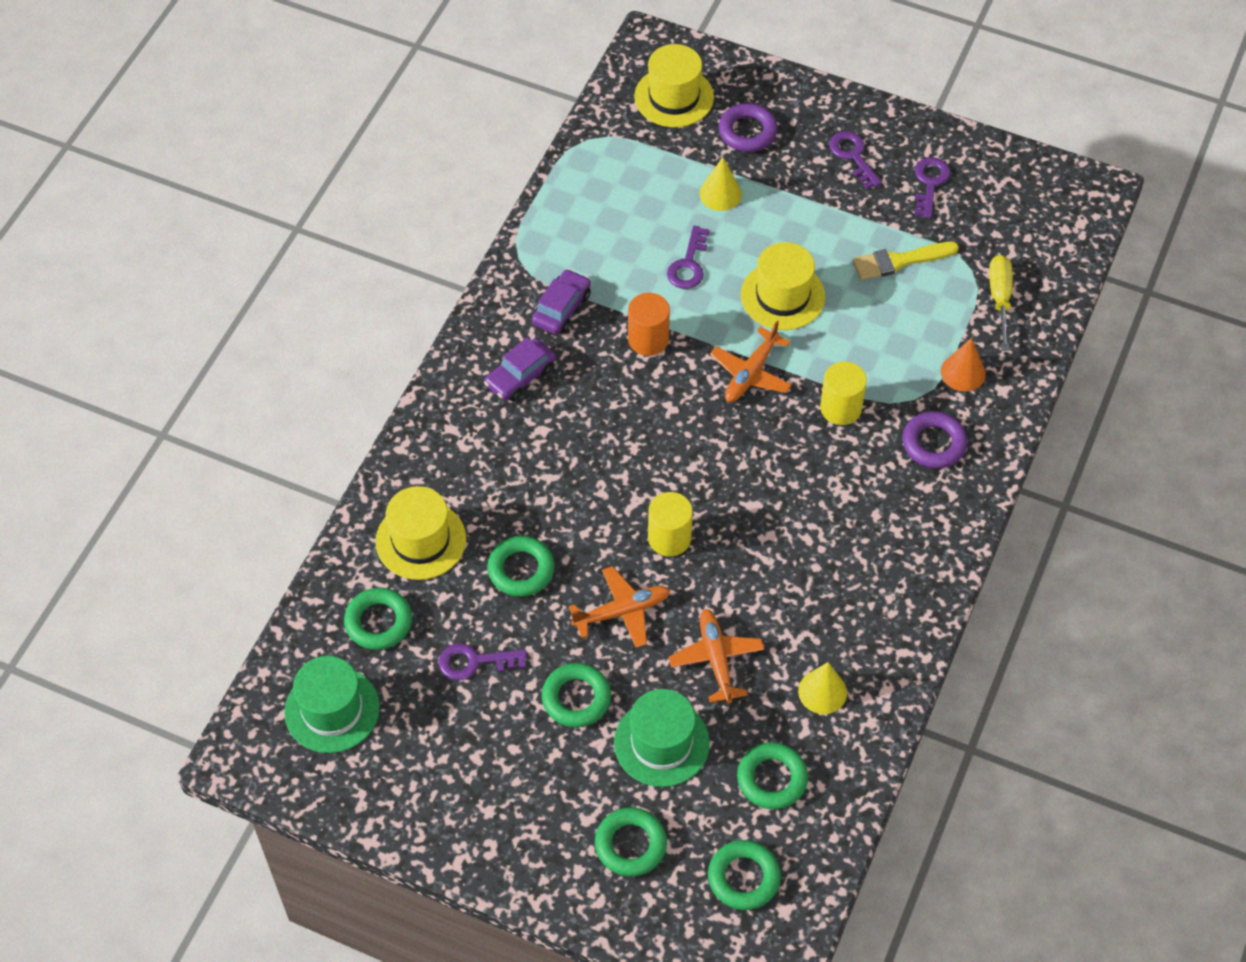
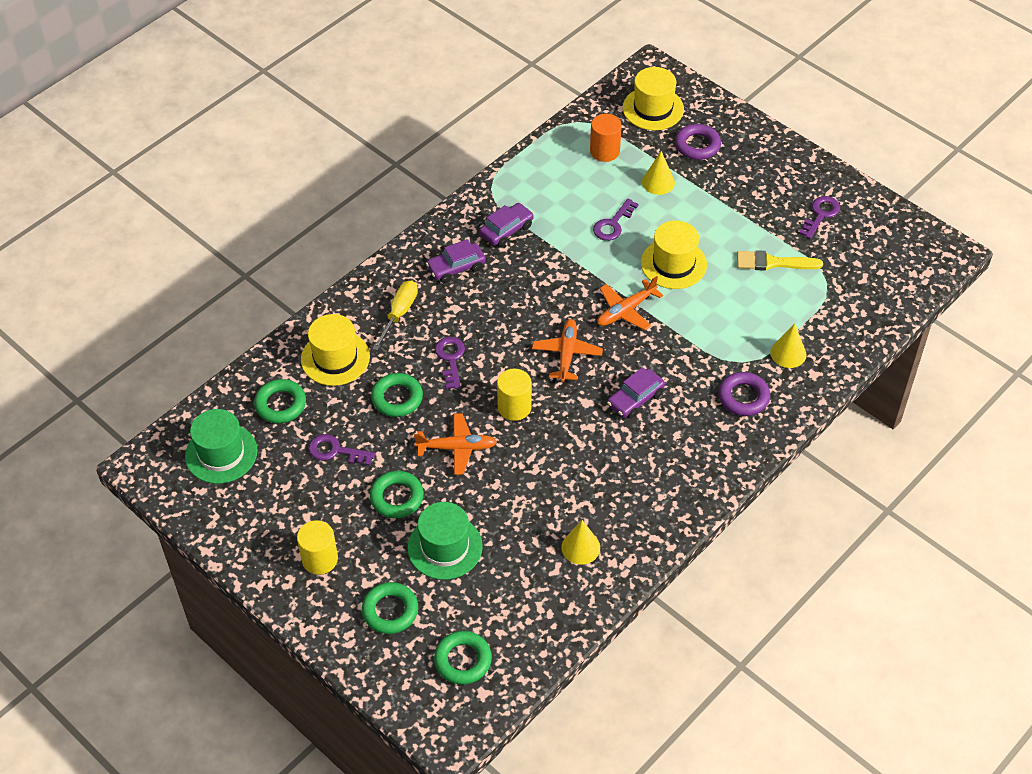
camera: 20 degrees right, 5 degrees down
orange cylinder [628,293,670,356] -> orange cylinder moved to [590,114,622,162]
orange plane [669,609,764,704] -> orange plane moved to [532,319,603,382]
green ring [737,742,808,809] -> none
yellow cylinder [820,362,867,425] -> yellow cylinder moved to [297,520,338,575]
purple key [829,131,882,189] -> purple key moved to [435,337,465,389]
orange cone [941,338,986,392] -> yellow cone [770,324,806,368]
yellow screwdriver [989,255,1013,351] -> yellow screwdriver moved to [372,281,418,351]
none -> purple car [607,367,665,419]

